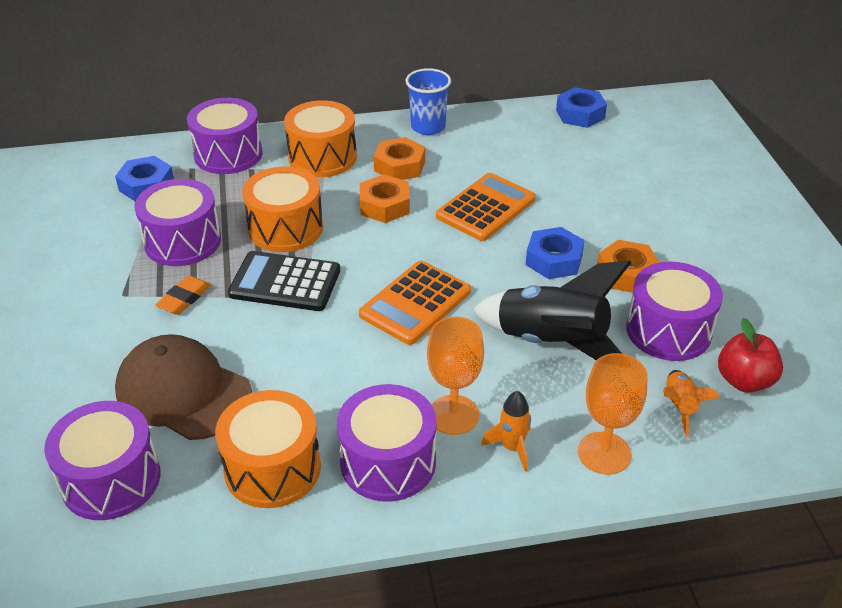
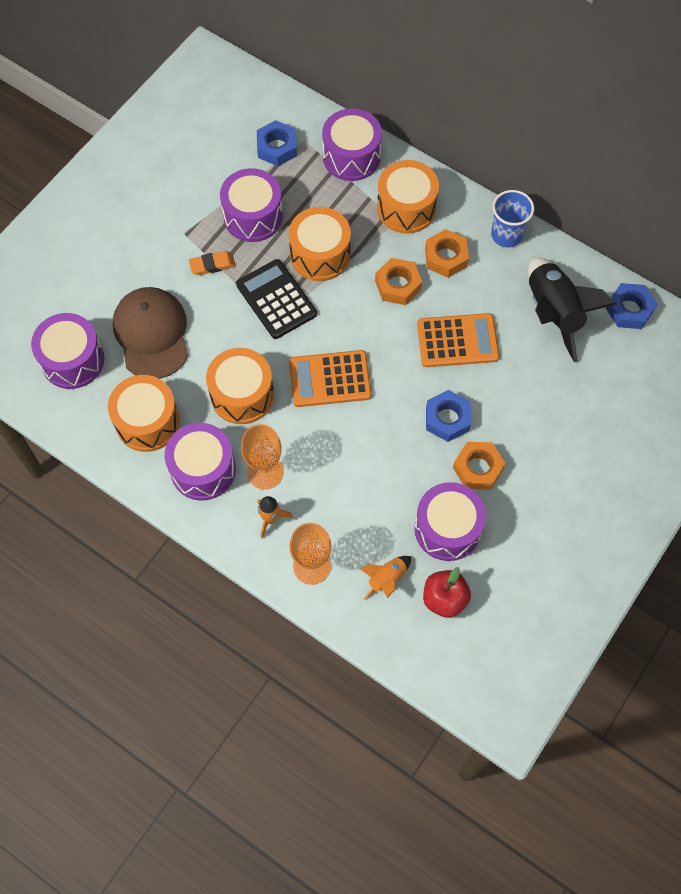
camera: 45 degrees right, 25 degrees up
black rocket [473,260,631,360] -> black rocket moved to [528,257,617,362]
none -> orange drum [206,348,274,424]

